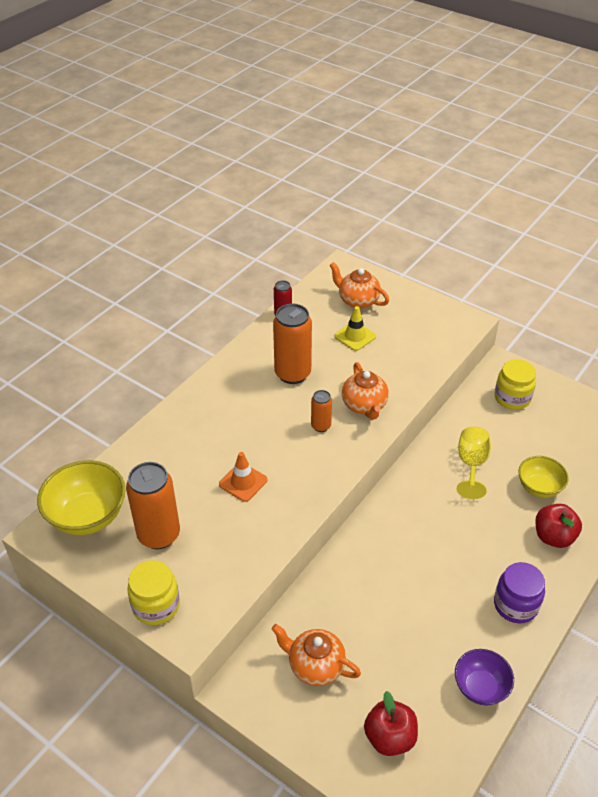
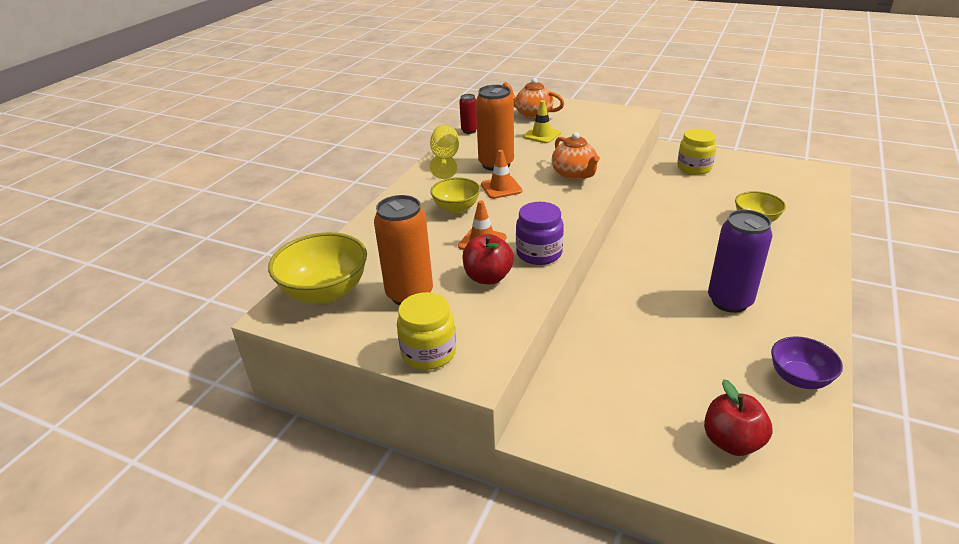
camera: 10 degrees left, 10 degrees down
orange teapot [271,624,361,686] -> none
orange can [311,390,332,432] -> none
yellow goblet [457,427,491,499] -> yellow goblet moved to [430,125,459,179]
purple jar [494,562,545,623] -> purple jar moved to [516,202,564,265]
red apple [535,504,582,548] -> red apple moved to [462,234,514,284]
none -> yellow bowl [430,177,481,213]
none -> orange traffic cone [481,150,522,199]
none -> purple can [708,210,772,313]

